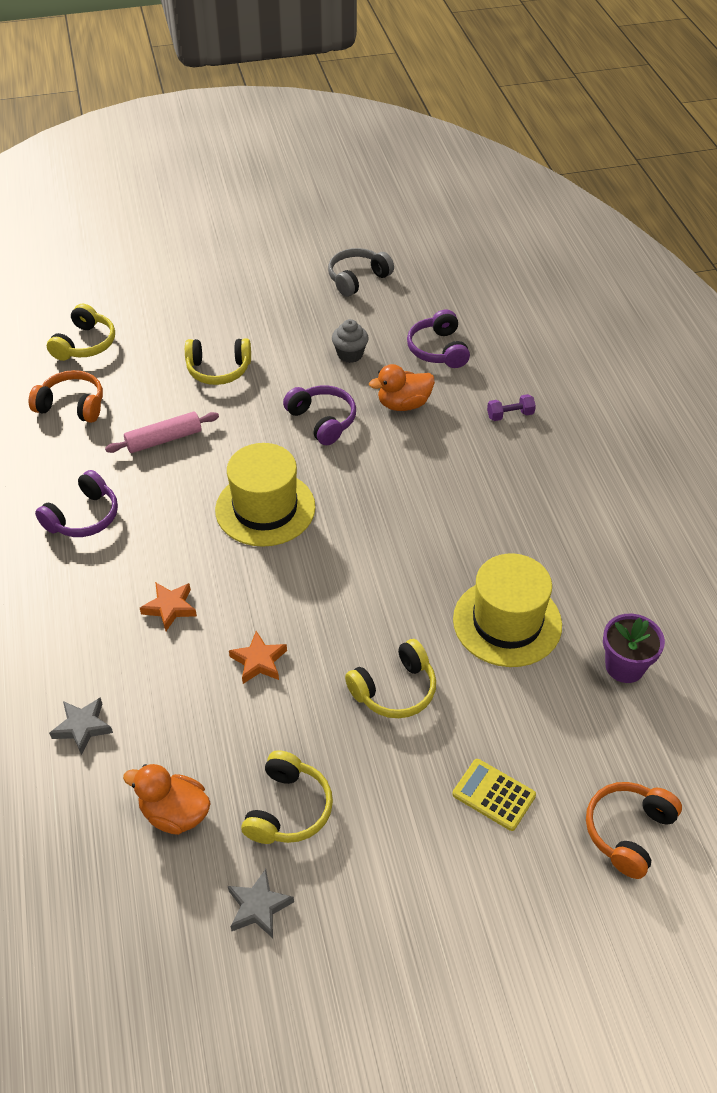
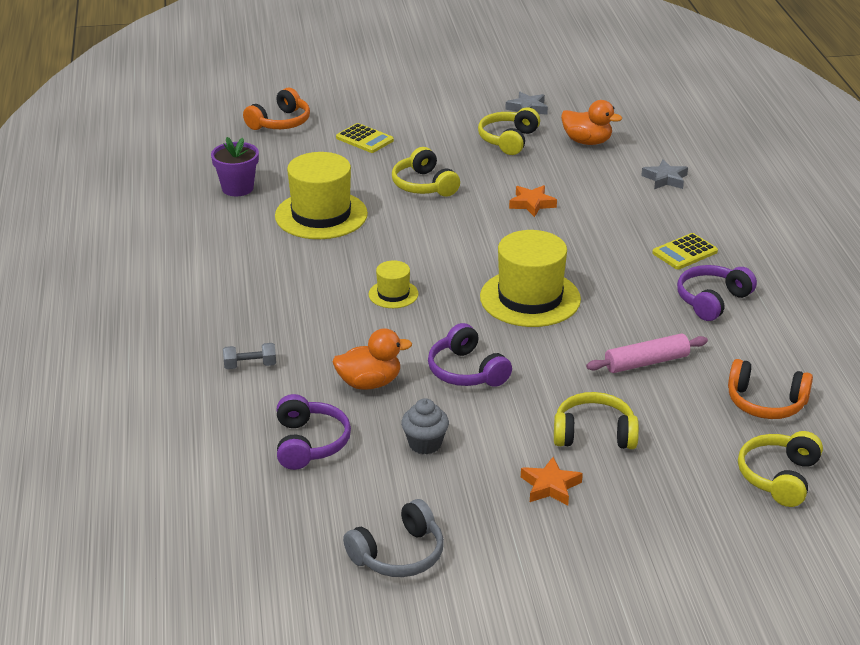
camera: 175 degrees left, 15 degrees down
orange star [140,582,197,631] -> orange star moved to [521,457,583,505]
yellow headphones [345,639,436,718] -> yellow headphones turned 90 degrees counterclockwise [392,147,460,197]
purple dumbbell [487,394,536,421] -> grey dumbbell [223,343,276,369]
none -> yellow hat [369,260,419,308]
none -> yellow calculator [652,233,718,269]

